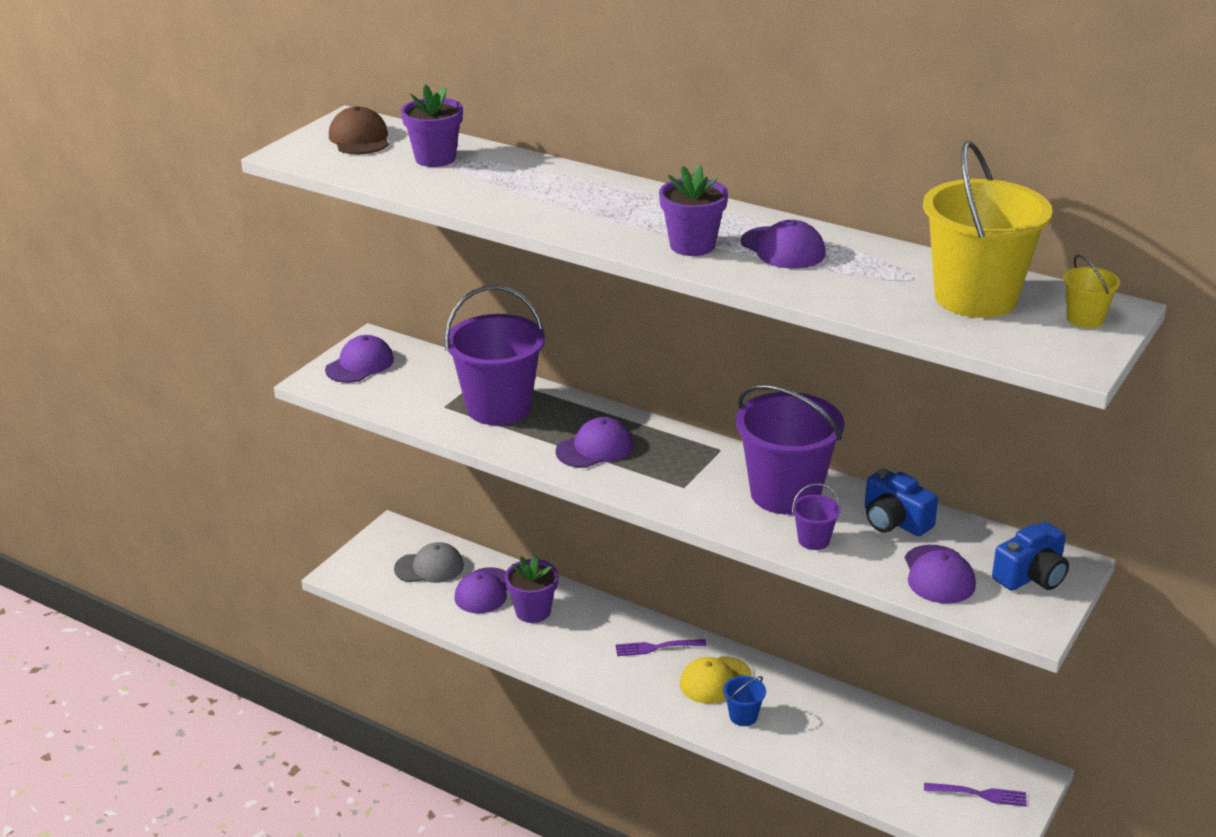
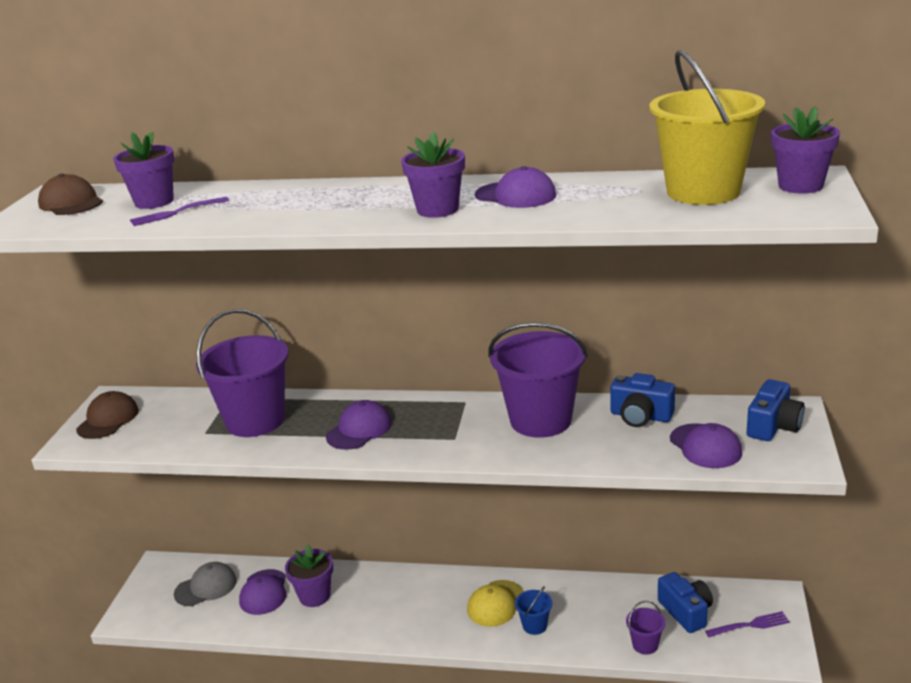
camera: 20 degrees left, 5 degrees down
purple cap [325,335,394,383] -> brown cap [76,391,139,439]
purple fork [616,639,706,656] -> purple fork moved to [130,197,229,226]
purple bucket [792,483,841,550] -> purple bucket moved to [626,600,665,655]
yellow bucket [1063,255,1121,328] -> purple flower pot [771,106,840,194]
none -> blue camera [658,572,713,633]

